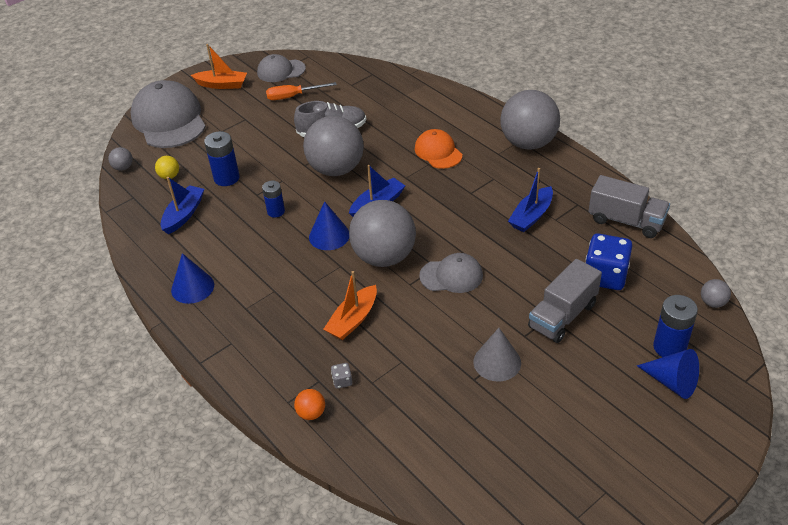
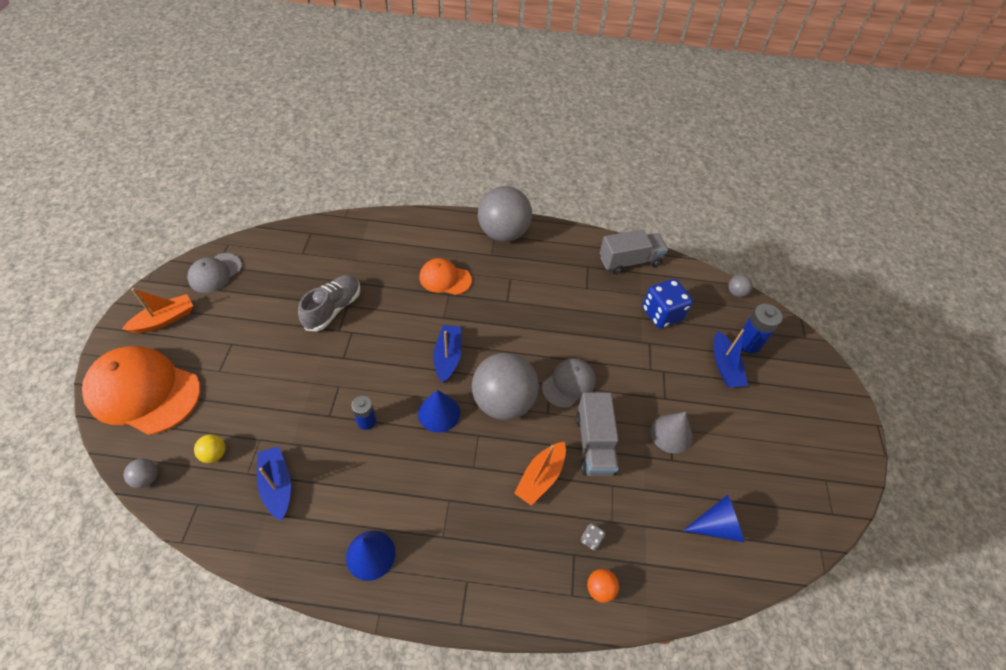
camera: 50 degrees left, 10 degrees up
grey cap [131,80,206,148] -> orange cap [82,346,200,435]
blue battery [204,131,240,186] -> none
orange screwdriver [266,82,337,100] -> none
grey ball [303,116,364,176] -> none
orange boat [323,271,377,340] -> orange boat turned 45 degrees clockwise [514,442,566,506]
blue boat [508,168,553,232] -> blue boat moved to [714,329,748,387]
grey truck [528,259,602,343] -> grey truck moved to [576,392,619,476]
blue cone [637,349,699,399] -> blue cone moved to [683,494,744,542]

